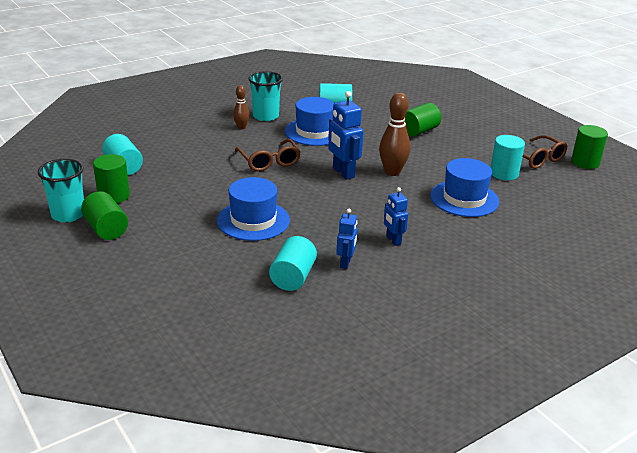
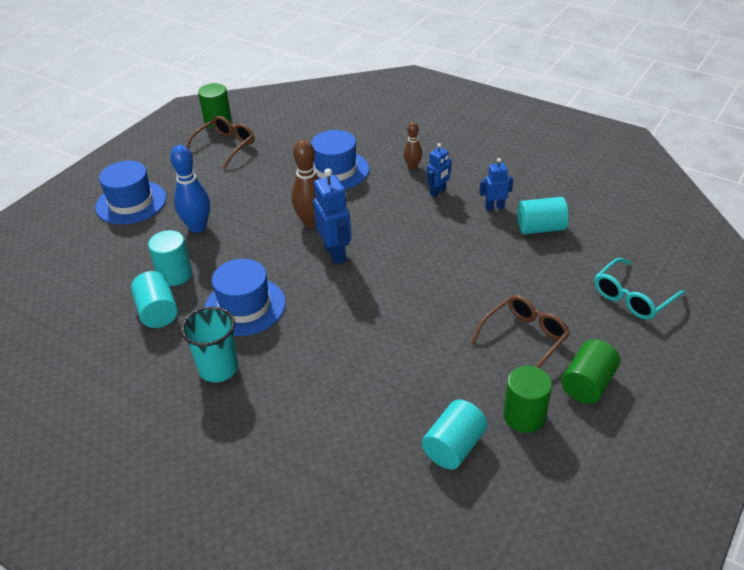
camera: 110 degrees left, 10 degrees up
turquoise cup [38,159,84,222] -> none
blue hat [217,177,290,241] -> blue hat moved to [95,161,166,224]
brown bowling pin [233,85,250,130] -> brown bowling pin moved to [404,122,422,169]
brown glasses [235,139,301,171] -> brown glasses moved to [471,295,570,368]
blue robot [328,91,364,180] -> blue robot turned 60 degrees counterclockwise [313,168,351,265]
green cylinder [405,103,441,137] -> blue bowling pin [170,145,210,233]
turquoise cylinder [491,135,525,180] -> turquoise cylinder moved to [148,230,192,286]
none -> turquoise glasses [594,258,685,320]

